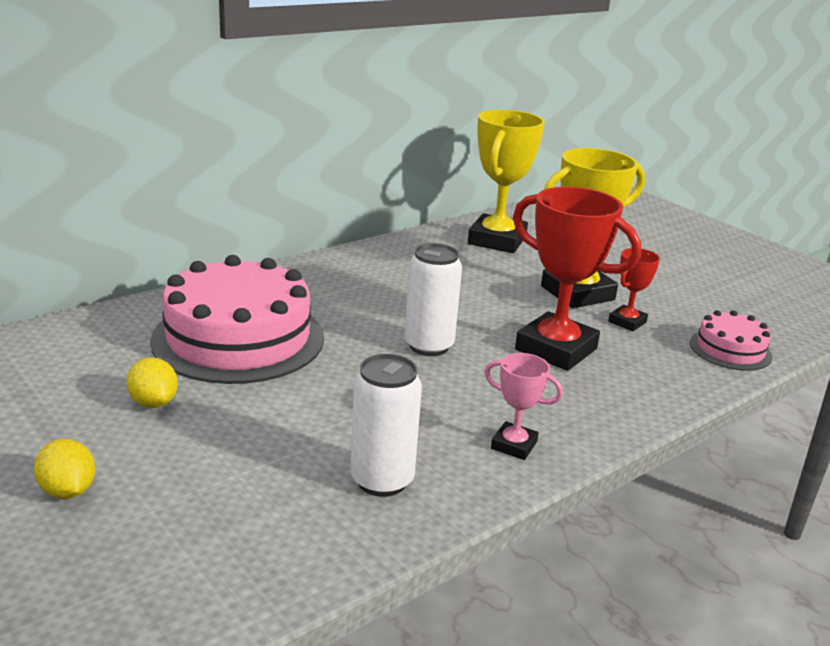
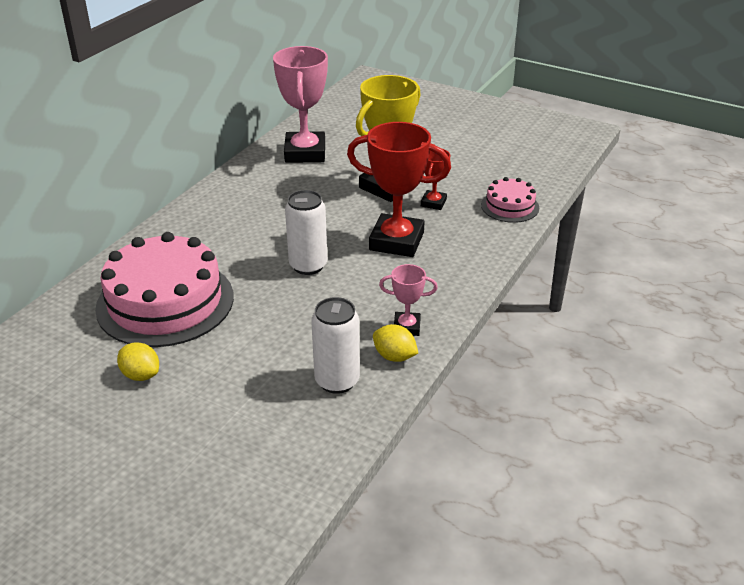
camera: 20 degrees left, 10 degrees up
yellow lemon [34,439,95,499] -> yellow lemon moved to [373,324,418,362]
yellow trophy [468,110,545,253] -> pink trophy [273,46,328,163]

